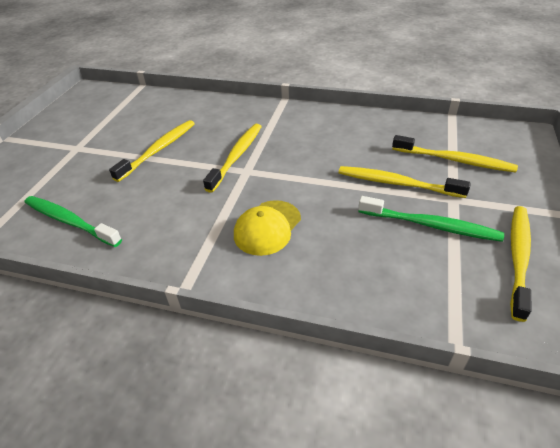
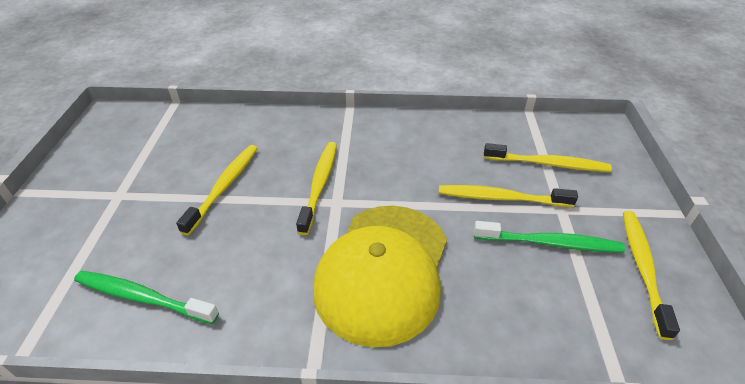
camera: 15 degrees left, 0 degrees up
yellow cap [234,200,301,256] -> yellow cap [313,206,447,347], size x1.95

